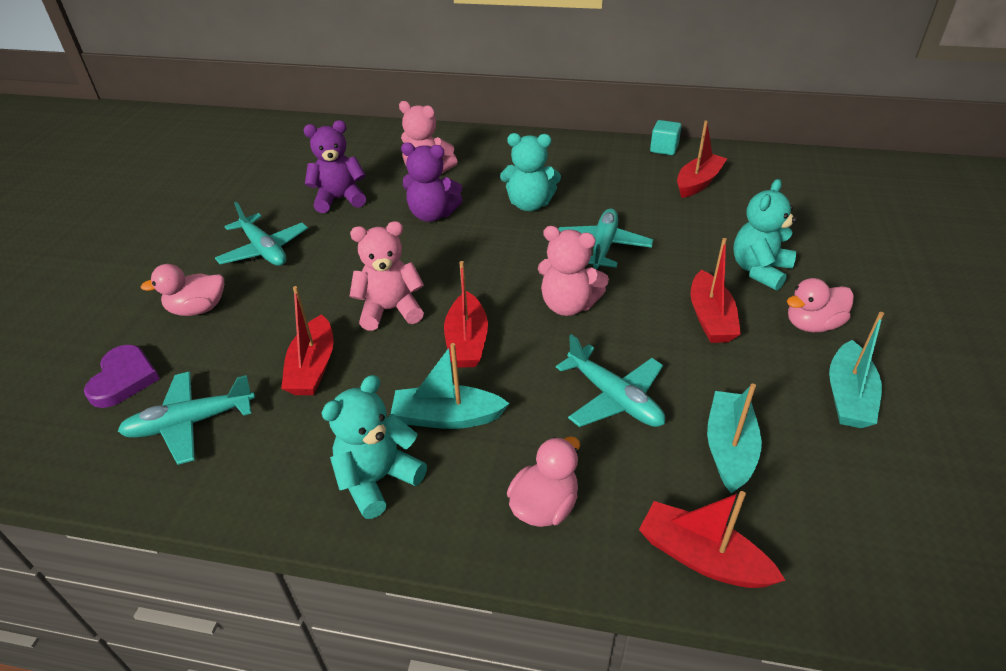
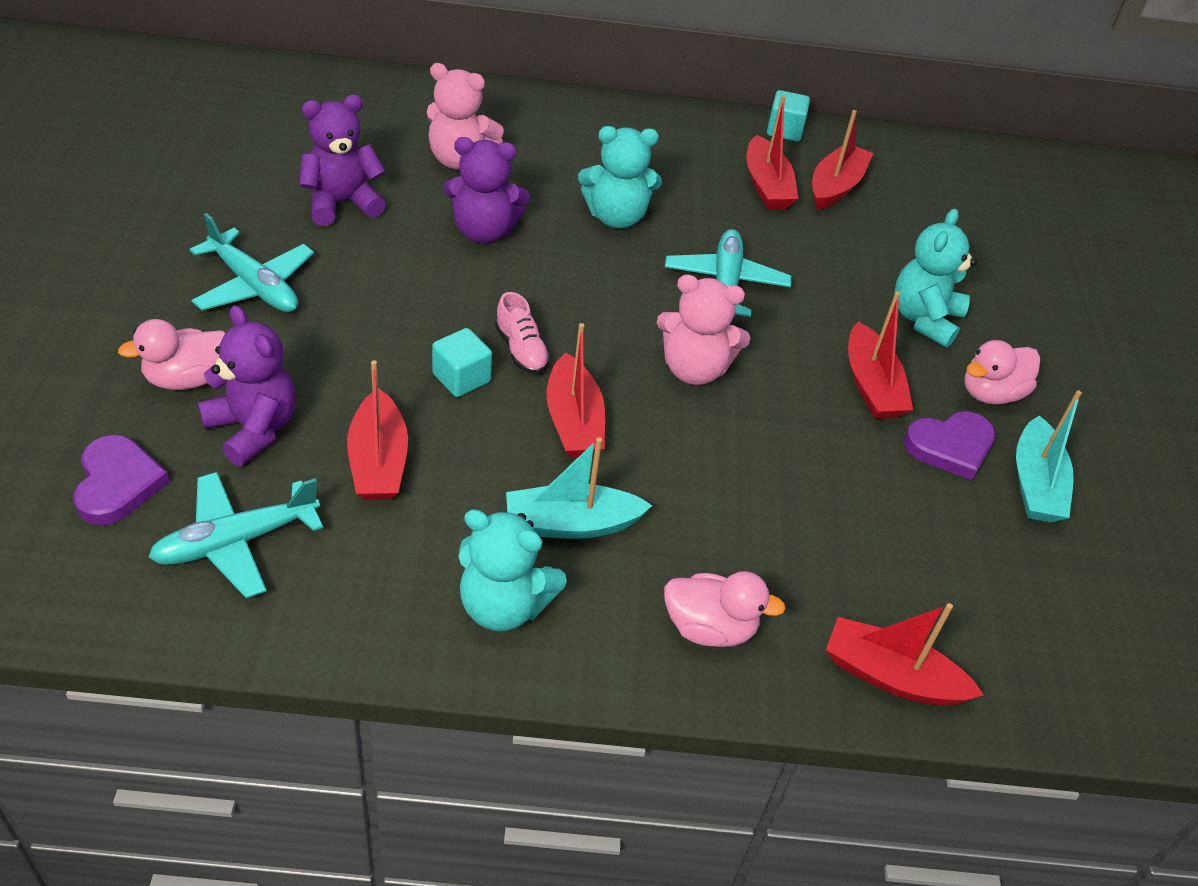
camera: 15 degrees left, 5 degrees up
turquoise teddy bear [322,375,427,519] -> turquoise teddy bear turned 105 degrees counterclockwise [458,509,567,631]
pink teddy bear [349,221,424,331] -> turquoise cube [432,328,492,397]
pink duck [507,436,580,527] -> pink duck turned 75 degrees clockwise [664,571,786,647]
turquoise plane [556,334,665,427] -> none
turquoise boat [707,383,762,493] -> none
none -> purple teddy bear [198,305,296,466]
none -> pink shoe [495,292,550,374]
none -> red boat [746,96,799,210]
none -> purple heart [904,411,995,480]

